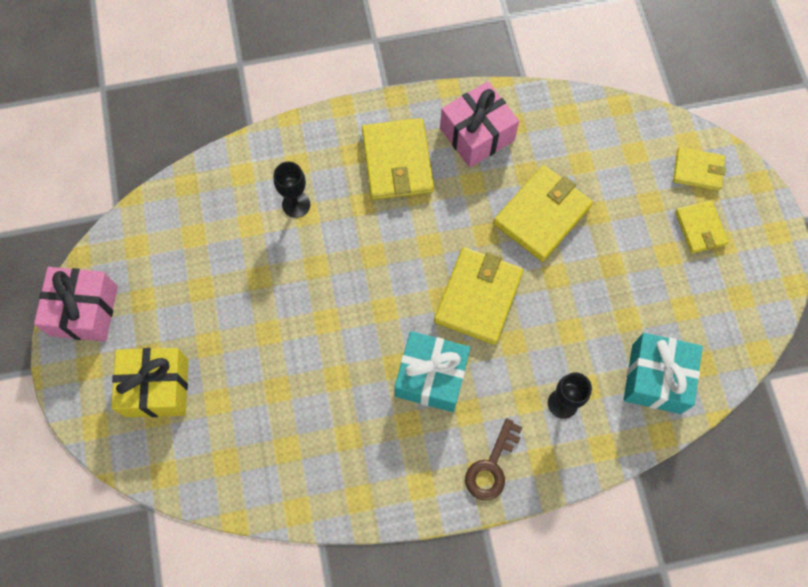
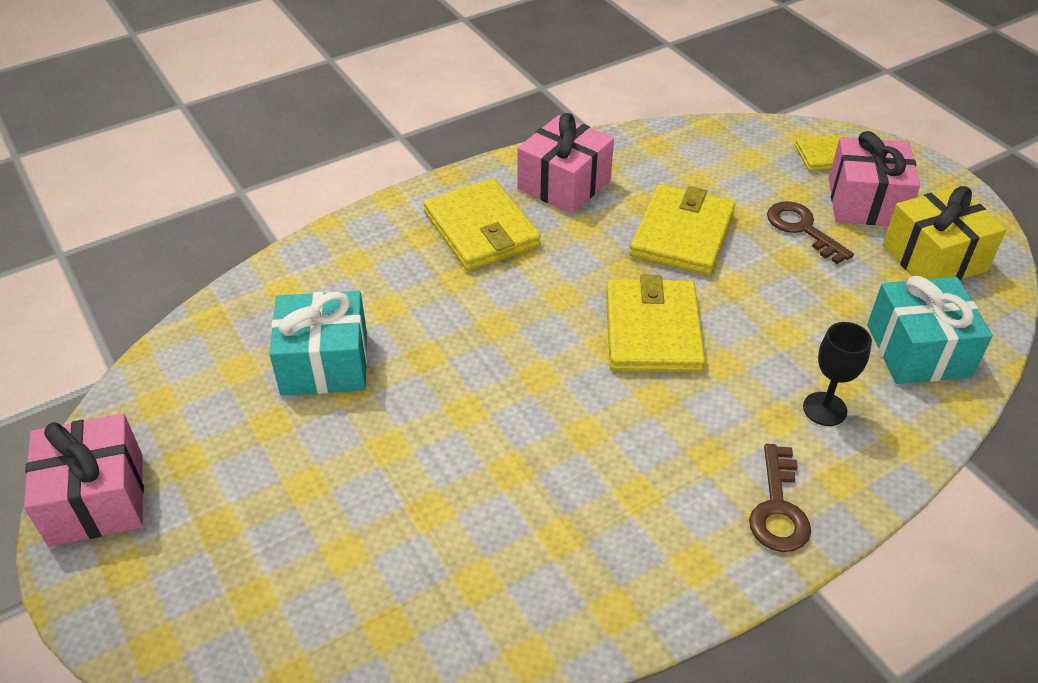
camera: 20 degrees left, 25 degrees down
yellow gift [111,348,188,417] -> yellow gift moved to [882,186,1007,280]
black goblet [274,162,310,218] -> none
turquoise gift [395,331,471,412] -> turquoise gift moved to [269,291,367,396]
yellow wallet [675,200,728,254] -> pink gift [829,131,920,226]
none -> brown key [767,201,854,264]

